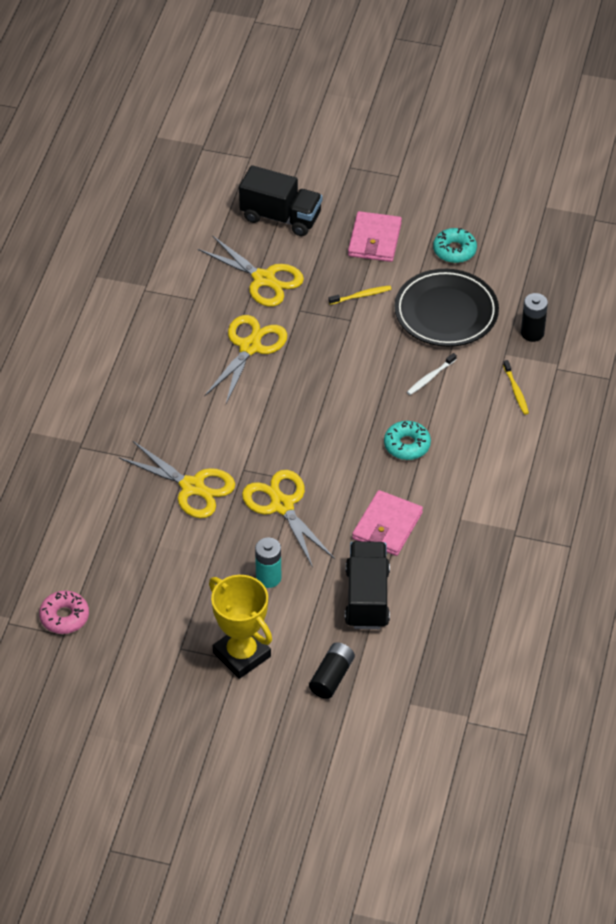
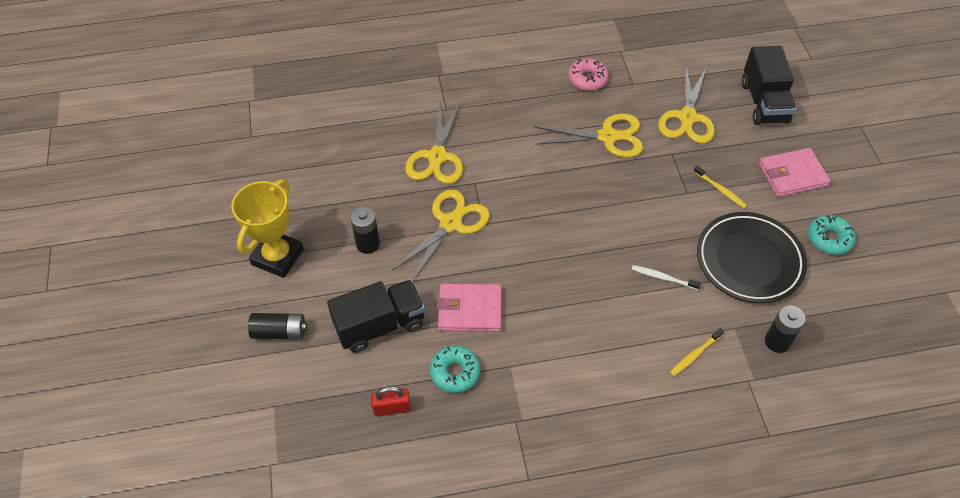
camera: 65 degrees right, 5 degrees up
pink donut [39,591,89,634] -> pink donut moved to [568,58,609,91]
turquoise battery [255,538,281,588] -> black battery [351,207,380,254]
turquoise donut [384,421,431,460] -> turquoise donut moved to [430,346,480,393]
none -> red padlock [371,386,411,416]

